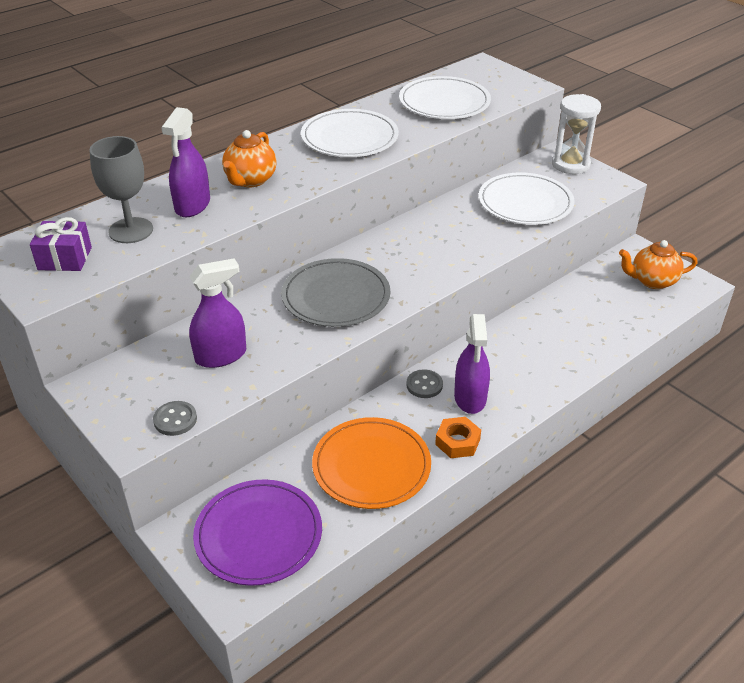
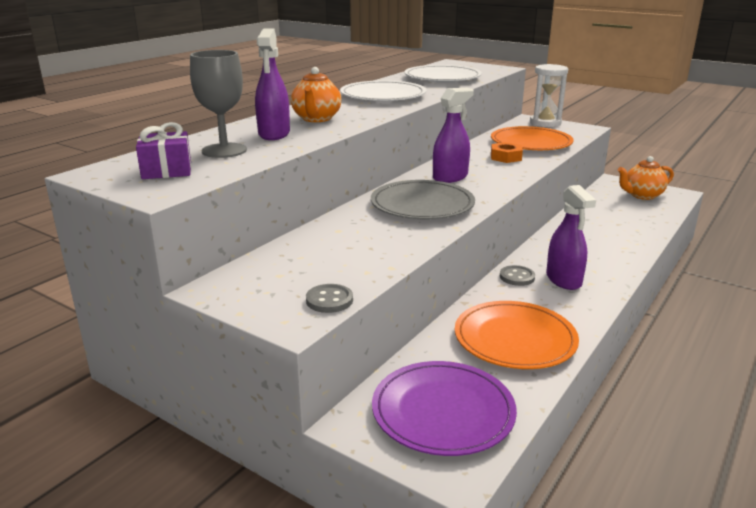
camera: 15 degrees left, 15 degrees down
purple spray bottle [189,258,246,368] -> purple spray bottle moved to [433,88,474,183]
orange nut [435,417,481,458] -> orange nut moved to [491,142,523,163]
white plate [479,172,575,225] -> orange plate [491,126,573,150]

